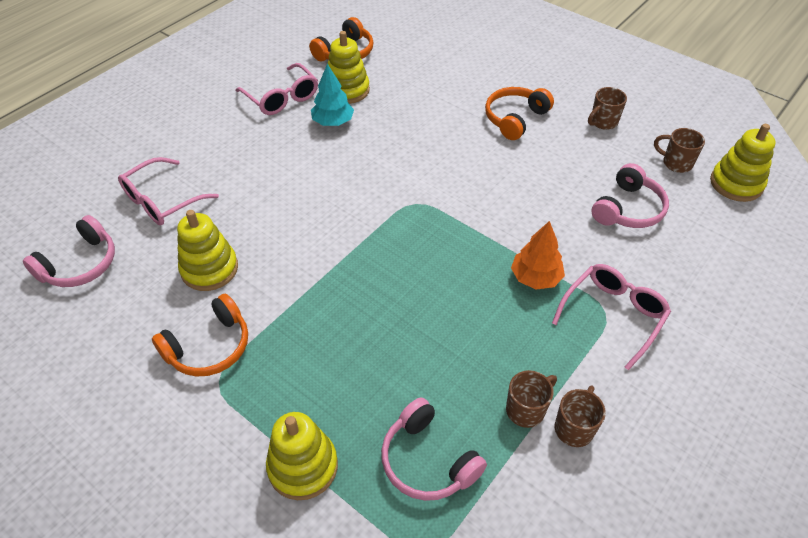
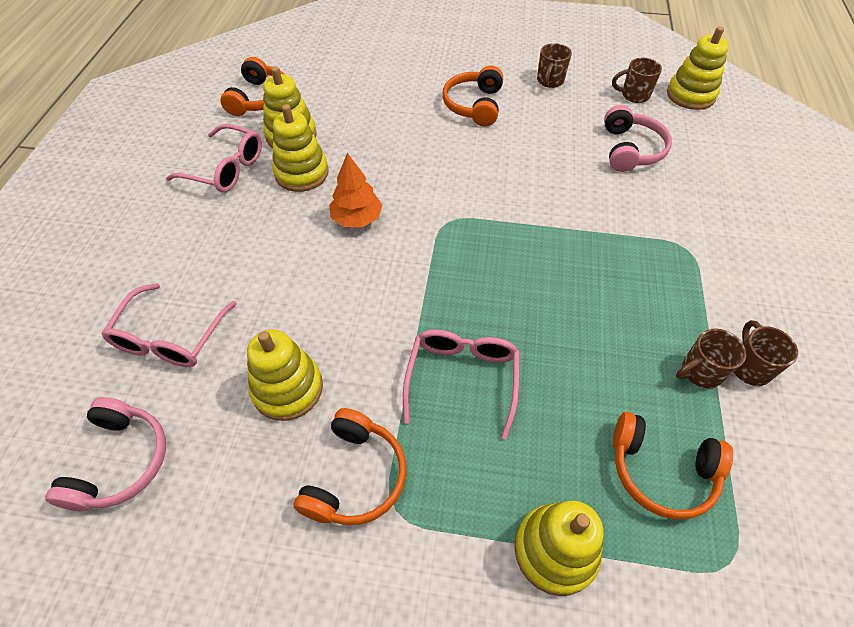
camera: 30 degrees left, 5 degrees up
turquoise tree [311,64,354,126] -> yellow stacking toy [272,104,329,192]
pink headphones [381,398,487,501] -> orange headphones [613,412,733,520]
brown mug [506,370,557,428] -> brown mug turned 135 degrees counterclockwise [676,329,746,388]
orange tree [511,221,565,290] -> orange tree moved to [329,153,383,227]
pink glasses [552,264,671,370] -> pink glasses moved to [403,329,520,439]

